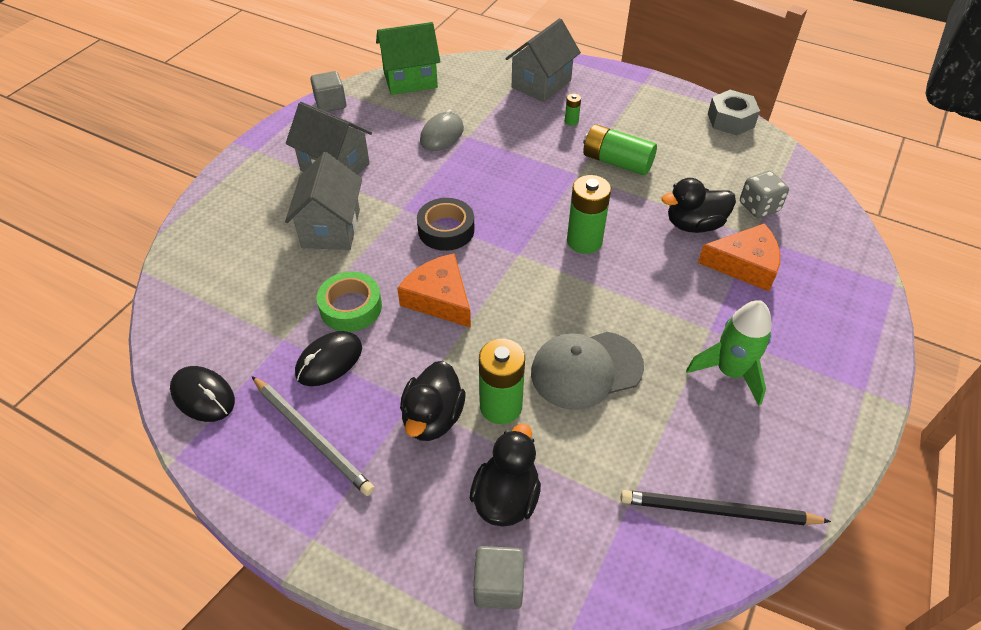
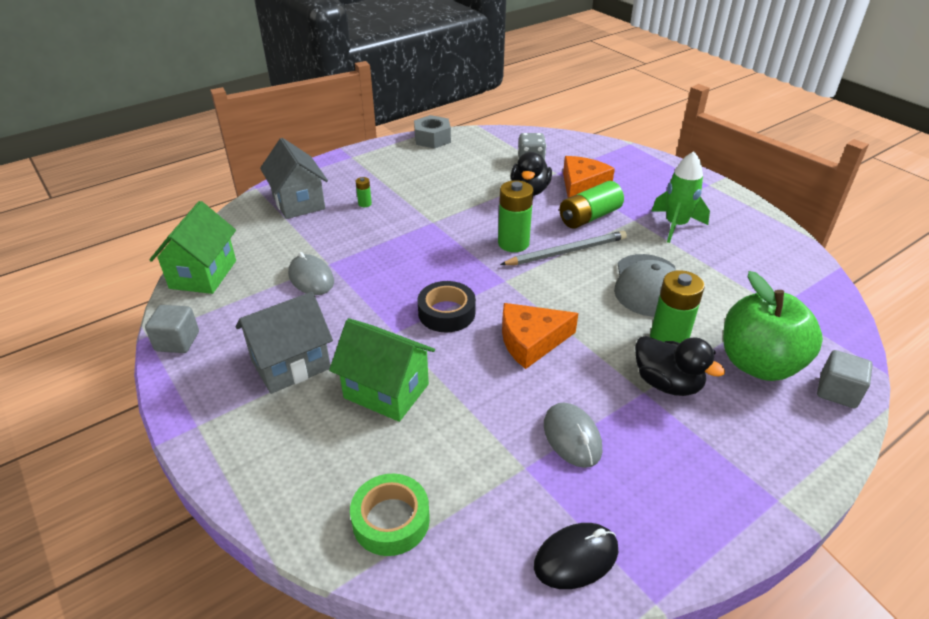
camera: 65 degrees left, 10 degrees down
grey pencil [252,376,375,496] -> grey pencil moved to [500,231,627,265]
grey house [285,152,362,250] -> green house [329,318,435,422]
black mouse [295,331,362,386] -> grey mouse [544,402,602,468]
green tape [317,271,382,332] -> green tape moved to [350,474,430,556]
black duck [470,424,541,527] -> green apple [723,271,823,381]
green battery [583,124,657,176] -> green battery moved to [559,181,624,229]
black pencil [621,490,831,525] -> none

